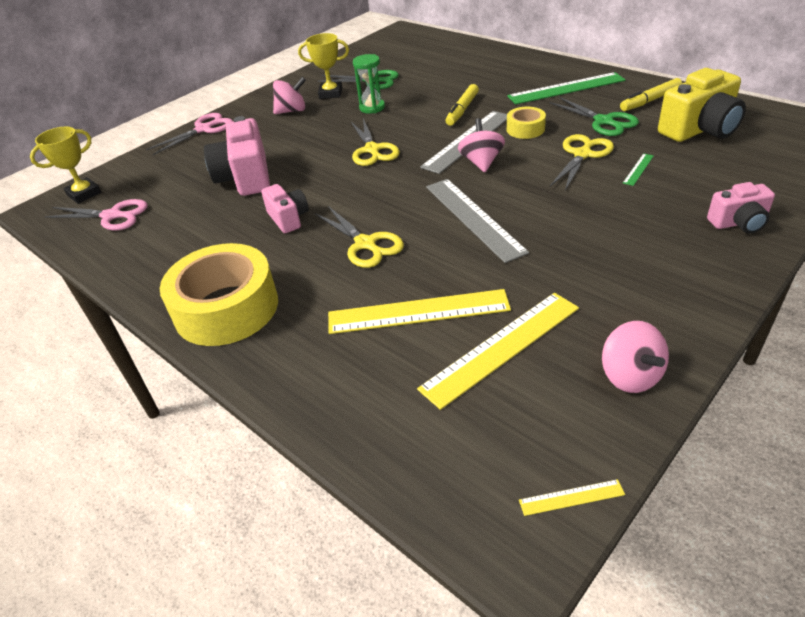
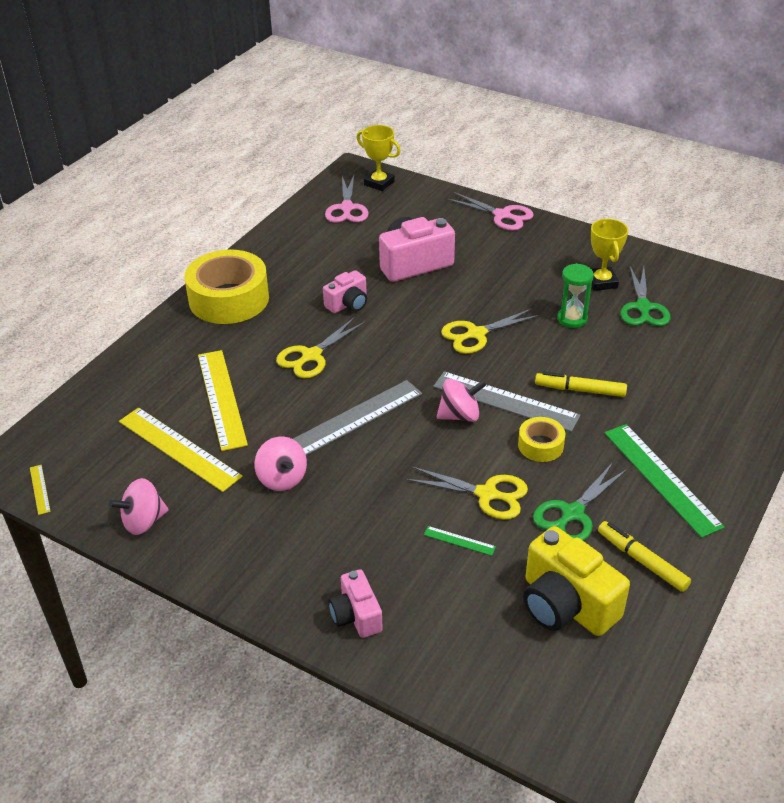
camera: 75 degrees right, 0 degrees up
pink spinning top [273,77,306,114] -> pink spinning top moved to [254,436,307,491]

